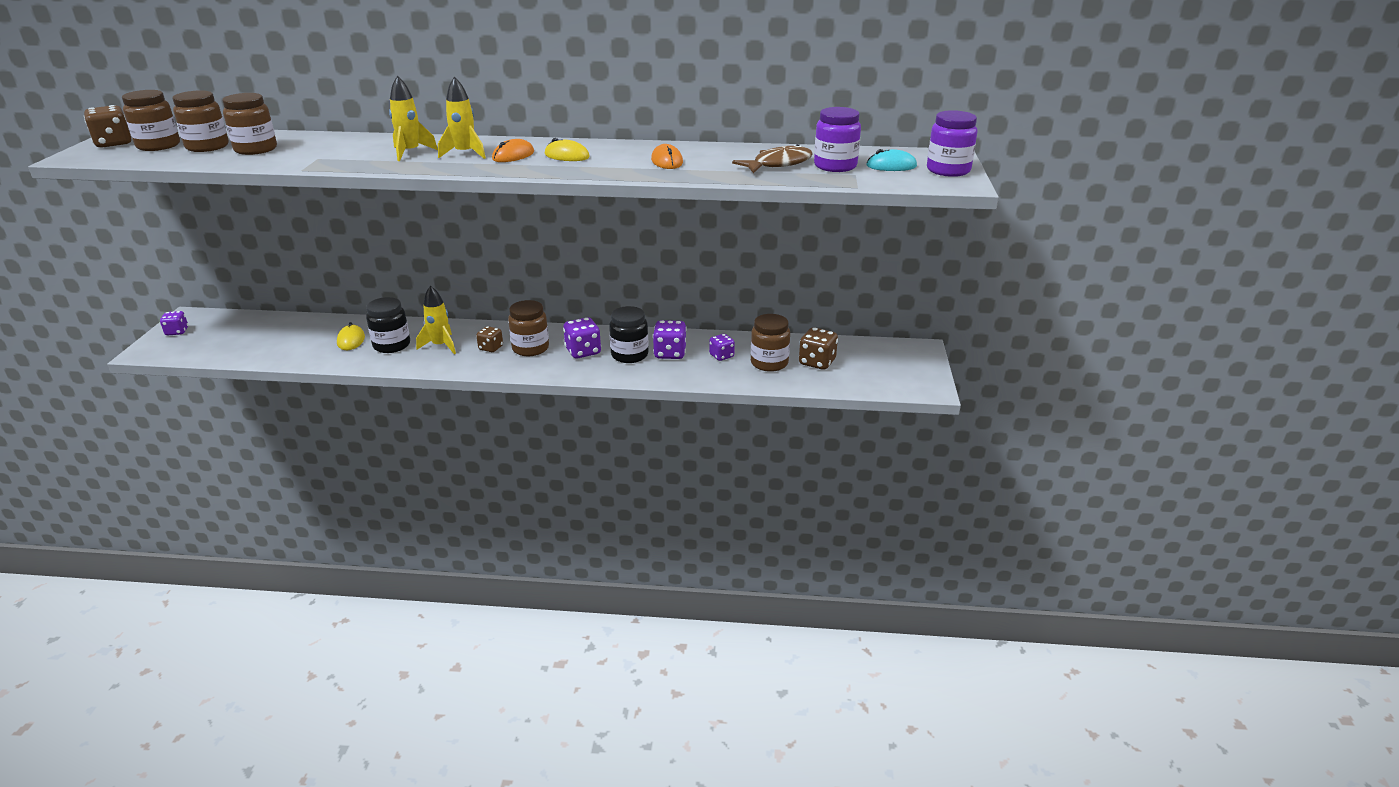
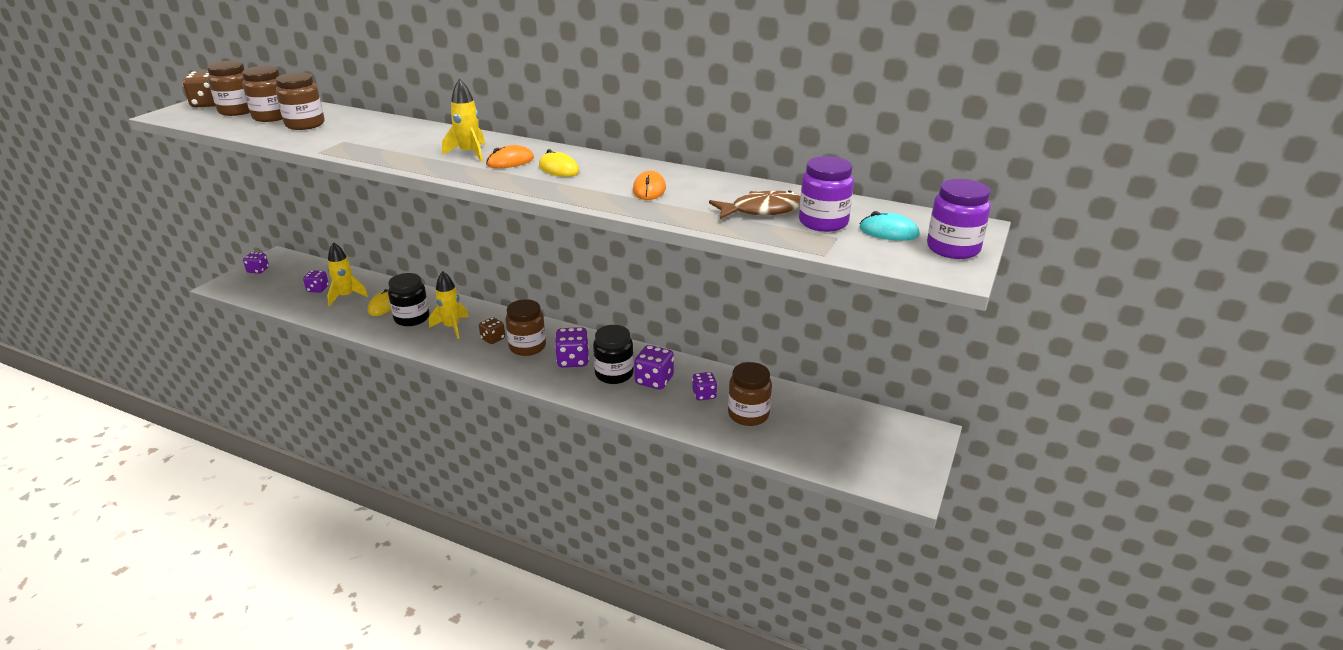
camera: 20 degrees right, 0 degrees up
yellow rocket [389,76,438,161] -> yellow rocket moved to [327,242,368,306]
brown dice [799,327,838,370] -> none
none -> purple dice [303,270,329,293]

